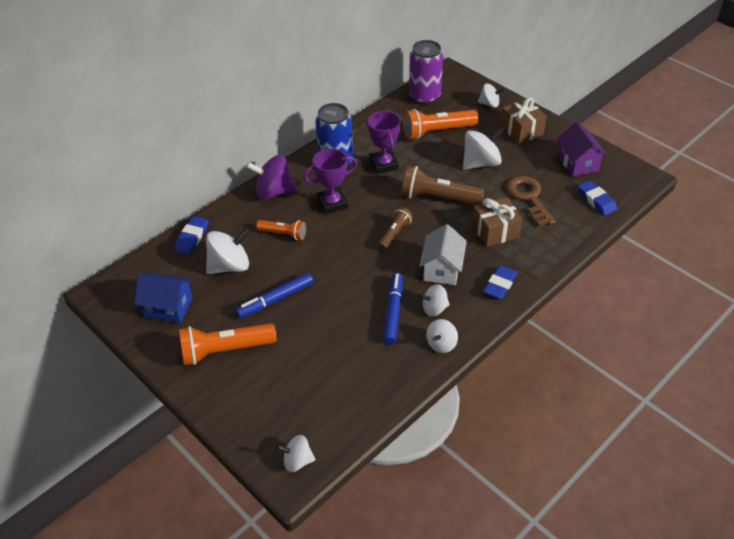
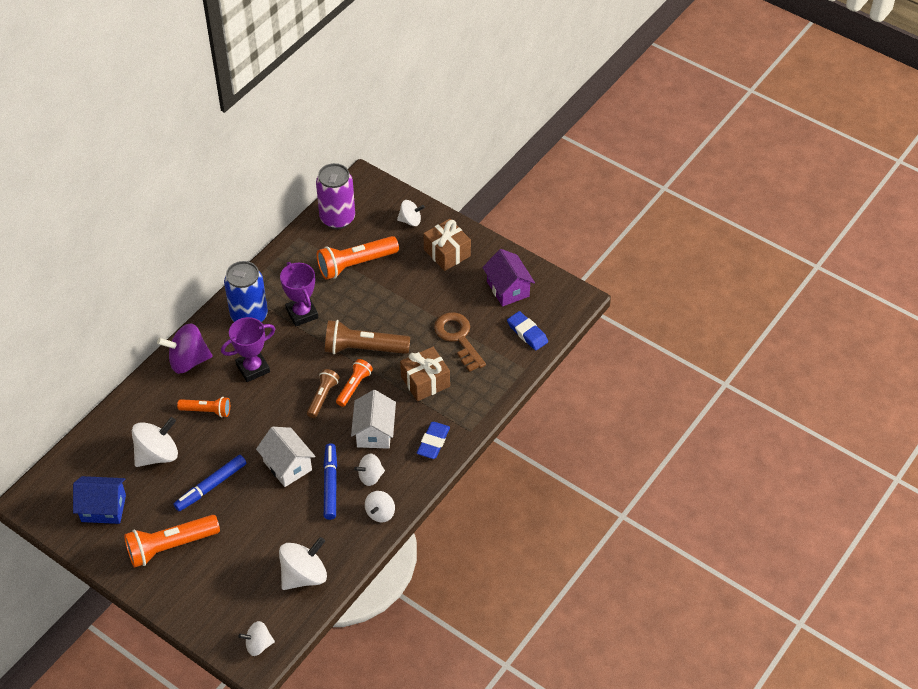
camera: 10 degrees left, 5 degrees up
blue eraser [174,216,208,255] -> none
white spinning top [463,126,504,170] -> white spinning top moved to [279,537,327,590]
none -> white house [256,427,315,487]
none -> orange flashlight [336,359,373,407]

